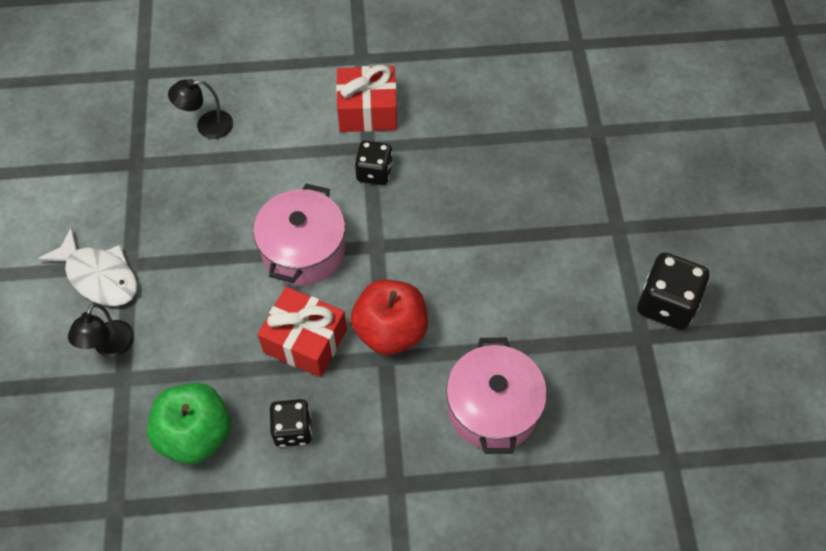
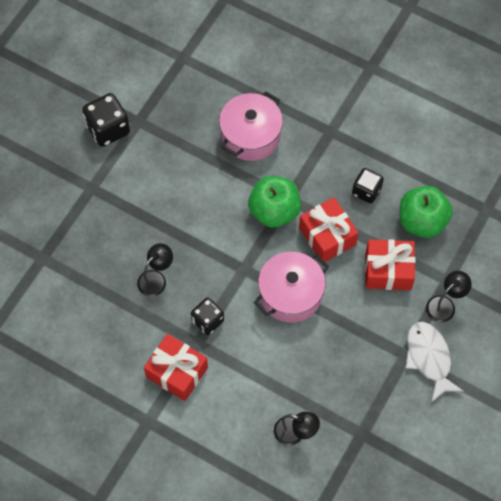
camera: 145 degrees left, 5 degrees up
red apple [351,280,428,355] -> green apple [248,176,301,228]
none -> black lamp [137,243,173,297]
none -> red gift [365,239,416,290]

